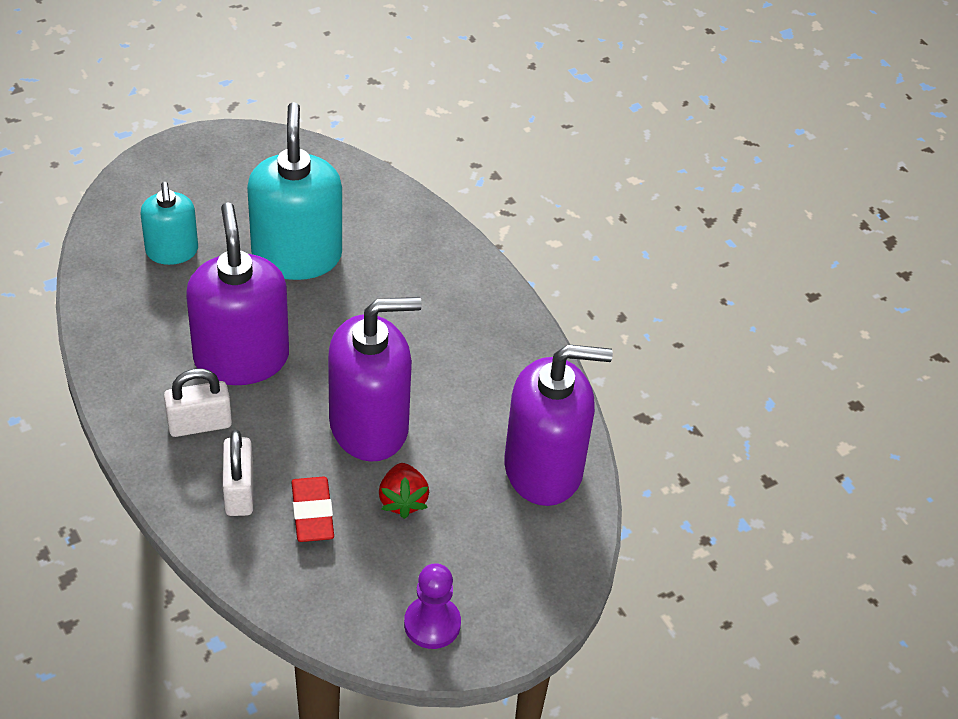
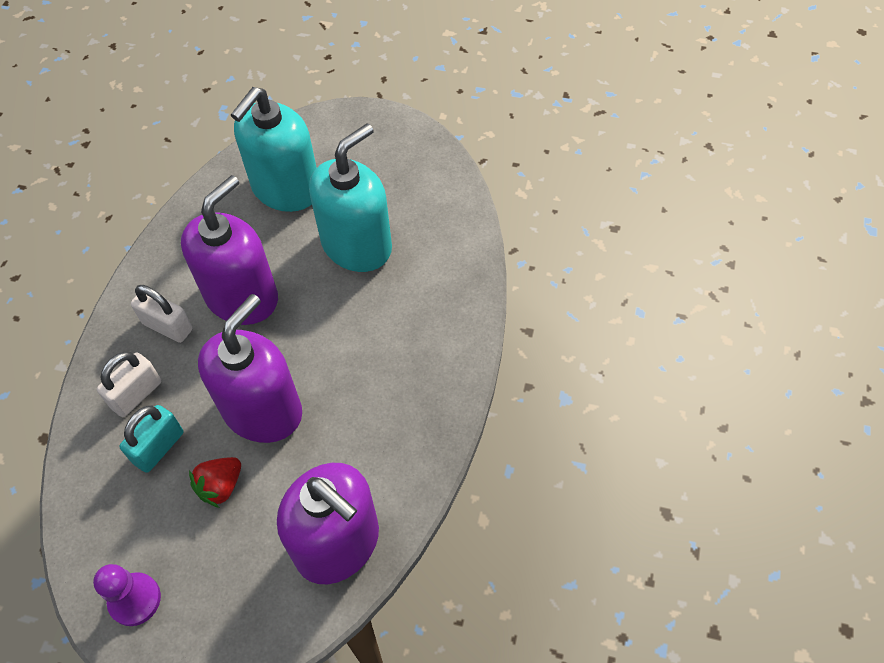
camera: 50 degrees right, 10 degrees up
turquoise soap dispenser [140,182,198,265] -> turquoise soap dispenser [231,87,317,212], size x1.73
red eraser [291,477,334,542] -> turquoise padlock [119,405,183,473]
purple soap dispenser [328,297,422,462] -> purple soap dispenser turned 90 degrees counterclockwise [198,294,302,443]

